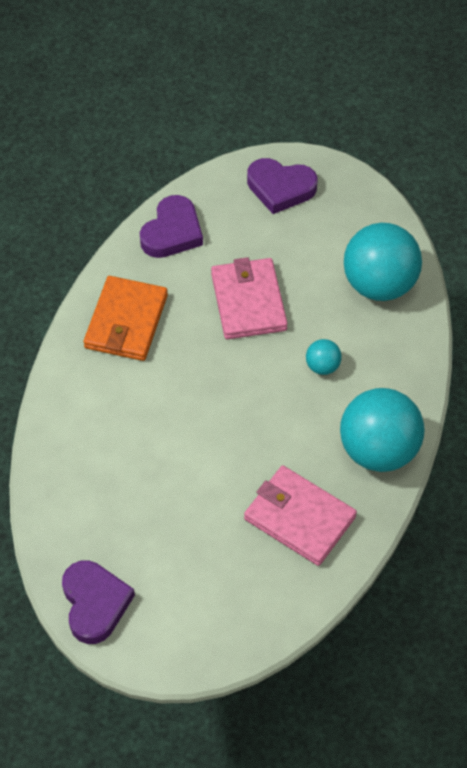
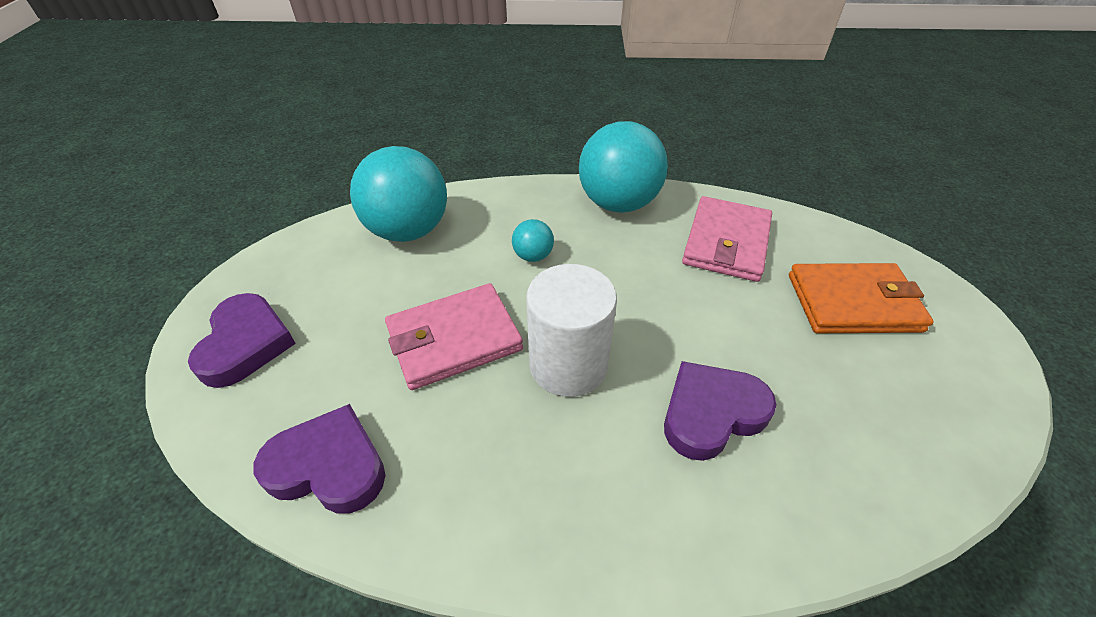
camera: 105 degrees left, 10 degrees down
purple heart [62,560,135,644] -> purple heart moved to [664,361,777,461]
orange wallet [83,276,168,361] -> orange wallet moved to [789,263,934,333]
none -> white cylinder [526,264,617,397]

